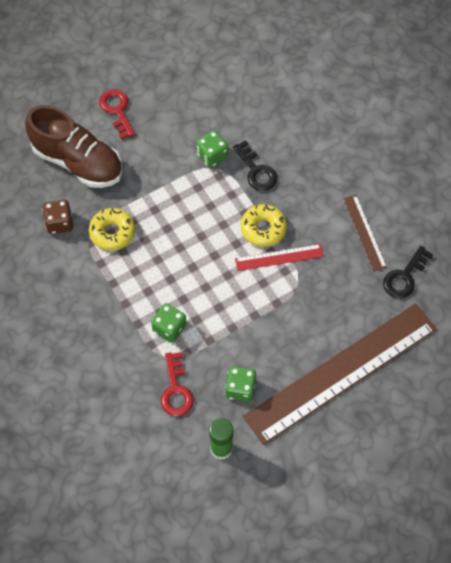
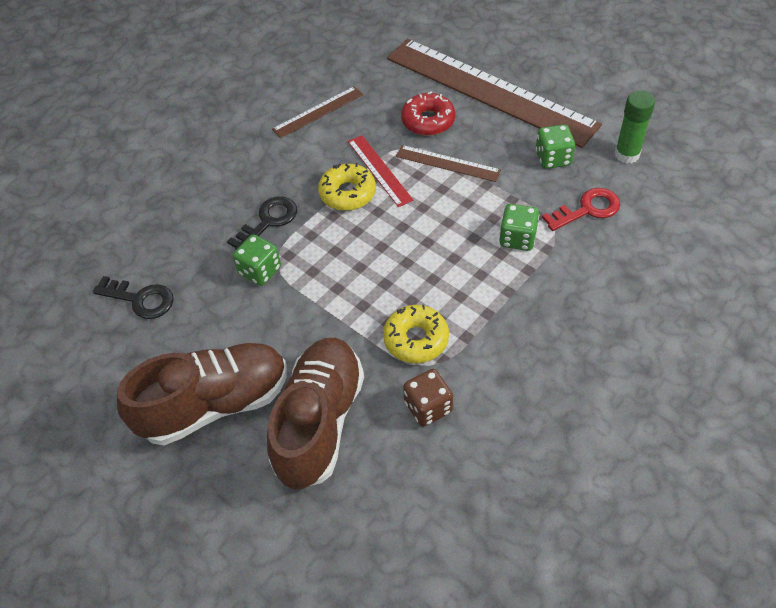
camera: 105 degrees left, 10 degrees down
red key [99,89,135,139] -> brown shoe [117,343,287,445]
black key [383,246,434,298] -> black key moved to [92,276,174,319]
none -> brown ruler [396,145,501,182]
none -> red donut [401,91,455,136]

